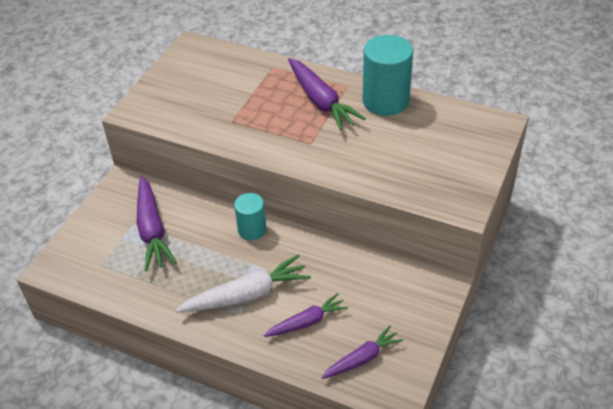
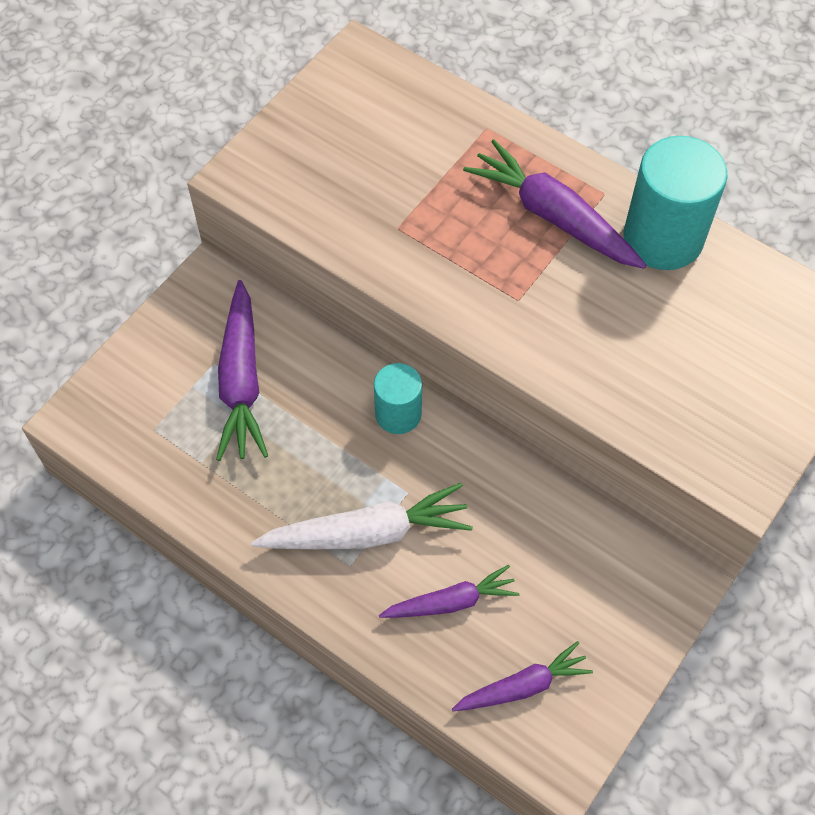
camera: 10 degrees right, 15 degrees up
purple carrot [288,58,366,131] -> purple carrot turned 150 degrees clockwise [463,139,647,269]

